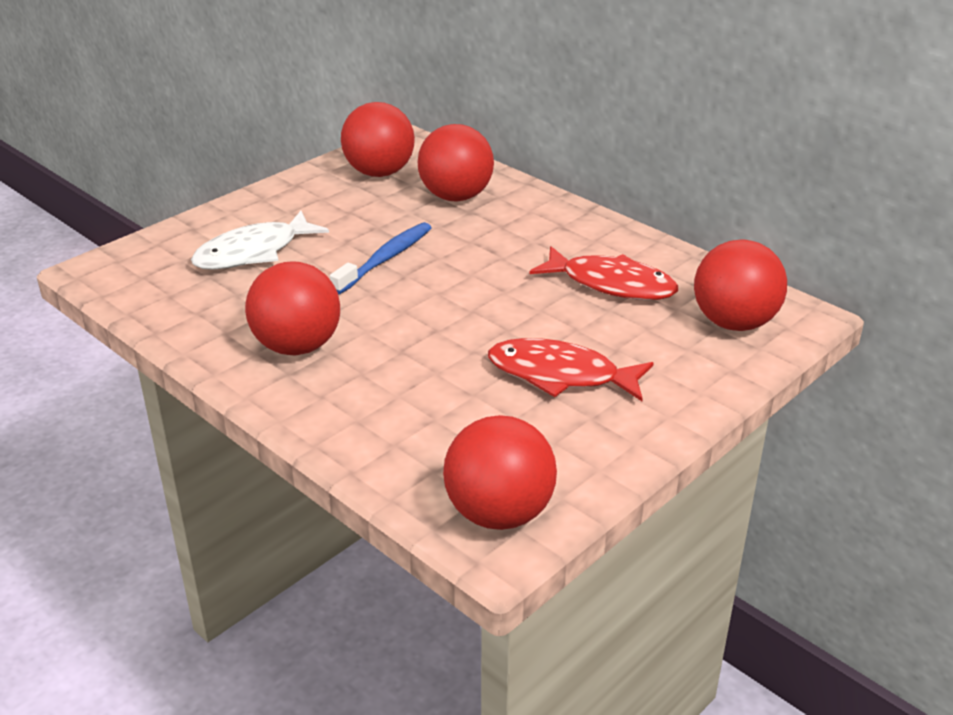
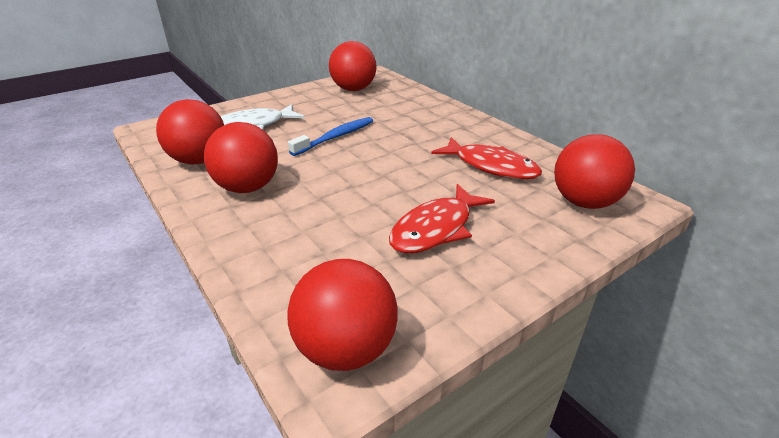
camera: 10 degrees right, 0 degrees up
red ball [418,124,494,202] -> red ball moved to [156,99,224,165]
red fish [488,338,653,401] -> red fish turned 75 degrees counterclockwise [389,184,495,253]

